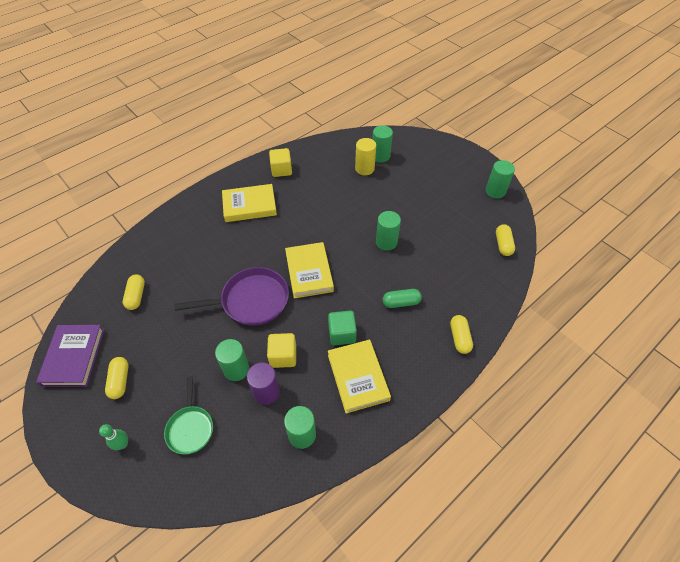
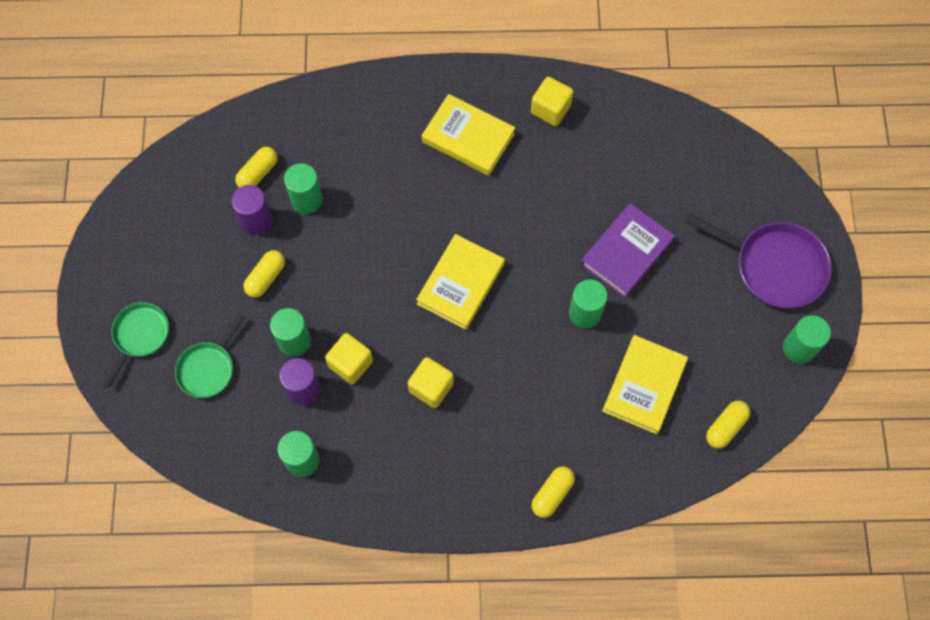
camera: 40 degrees right, 15 degrees up
purple book [36,325,104,387] -> purple book moved to [581,203,675,298]
green bowling pin [99,424,128,450] -> green pan [103,302,169,388]
yellow capsule [105,357,129,399] -> yellow capsule moved to [243,250,285,298]
purple pan [174,267,289,326] -> purple pan moved to [686,214,832,308]
green cube [328,311,357,345] -> yellow cube [408,357,454,408]
yellow book [328,340,391,413] -> yellow book moved to [602,335,688,434]
yellow cylinder [355,138,376,175] -> none
green cylinder [372,125,393,163] -> green cylinder moved to [284,163,323,214]
green capsule [383,289,422,308] -> none
none -> purple cylinder [232,185,273,235]

